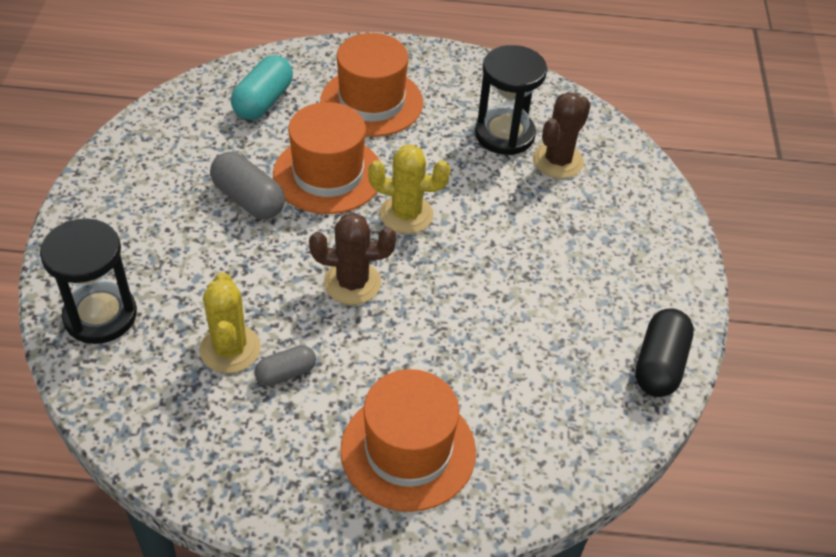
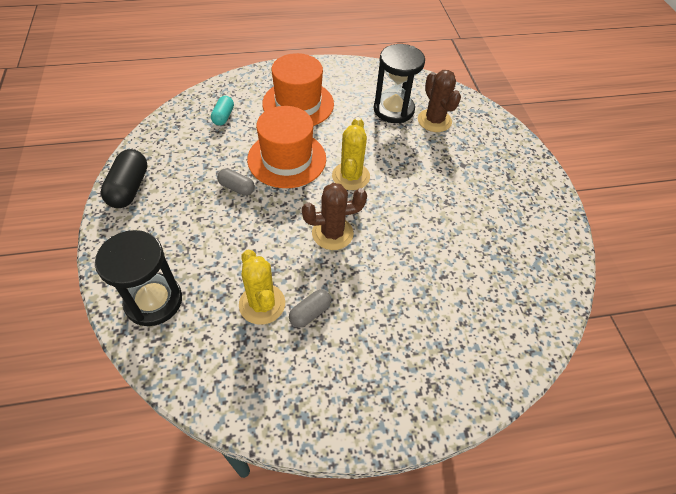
camera: 15 degrees left, 5 degrees up
grey capsule [210,152,285,219] -> grey capsule [217,168,255,196], size x0.61
turquoise capsule [231,55,293,120] -> turquoise capsule [211,96,234,126], size x0.61
orange hat [340,369,476,512] -> none
yellow cactus [368,145,450,234] -> yellow cactus turned 75 degrees counterclockwise [332,117,370,190]
brown cactus [533,92,591,178] -> brown cactus turned 45 degrees counterclockwise [418,70,461,132]
black capsule [635,309,694,397] -> black capsule moved to [101,149,148,208]

